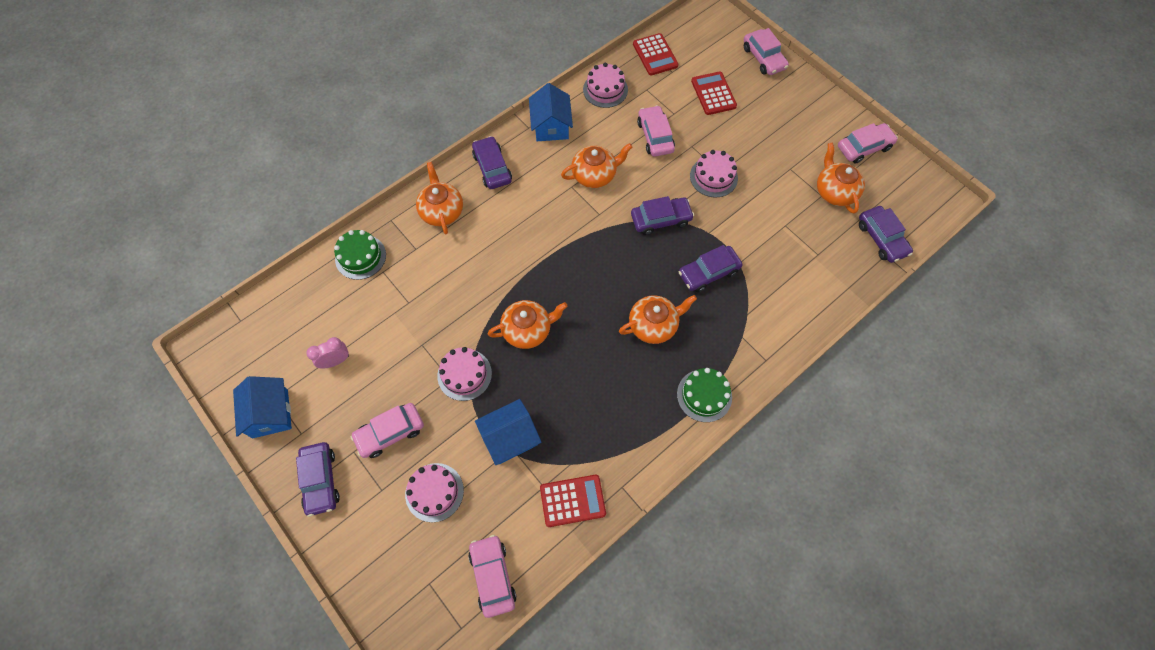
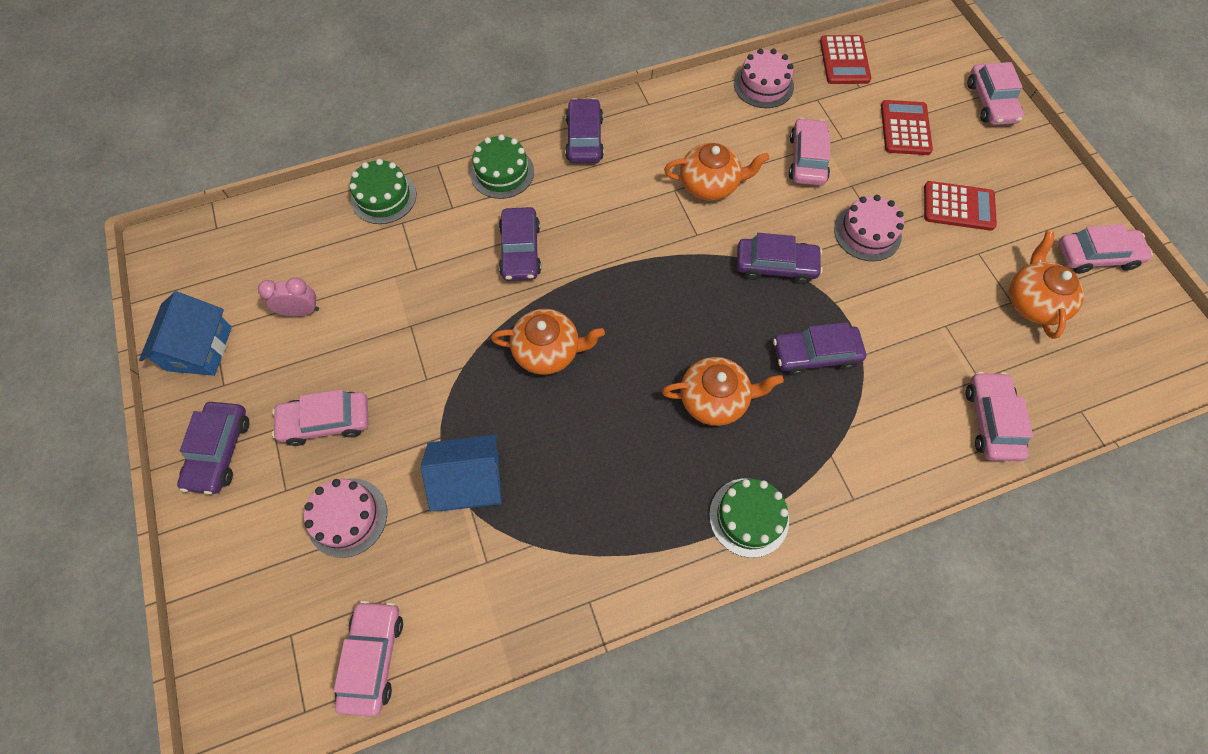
camera: 20 degrees right, 0 degrees up
orange teapot [416,162,463,234] -> green cake [470,134,534,199]
pink cake [437,347,492,401] -> none
blue house [529,83,573,141] -> none
red calculator [540,475,606,527] -> red calculator moved to [924,181,997,231]
purple car [859,206,913,263] -> purple car moved to [499,207,541,281]
none -> pink car [966,372,1033,461]

